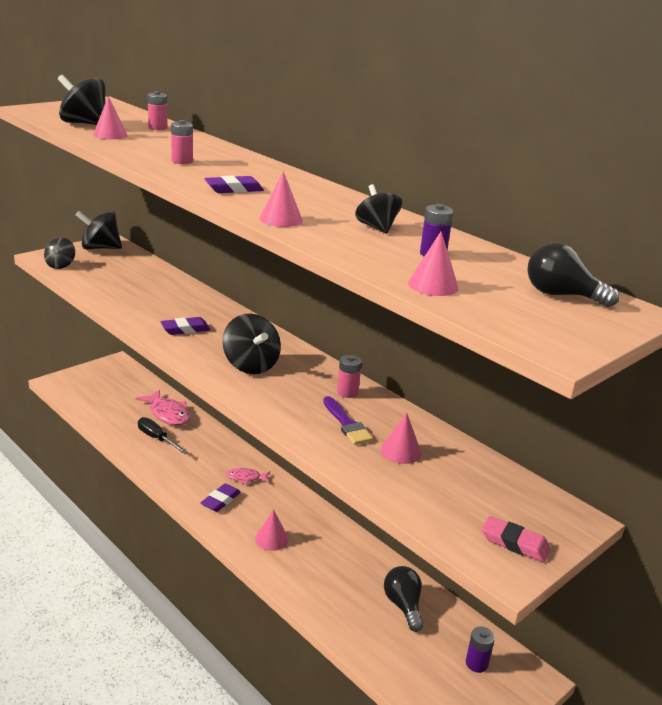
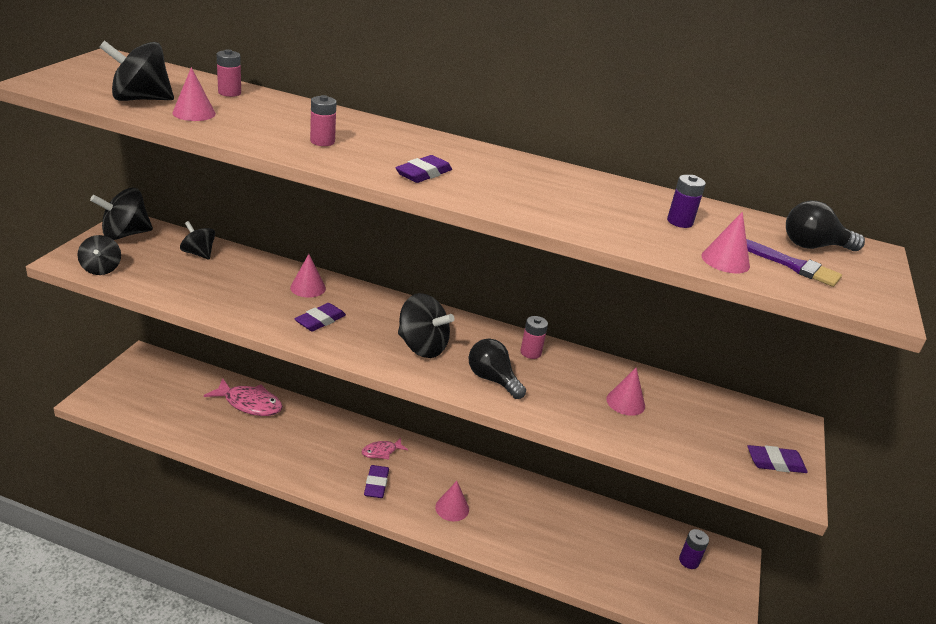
camera: 30 degrees left, 5 degrees up
black screwdriver [138,417,188,454] -> none
pink cone [259,171,303,227] -> pink cone moved to [290,254,326,298]
purple brush [323,396,373,445] -> purple brush moved to [746,239,842,287]
black spinning top [355,184,402,234] -> black spinning top moved to [180,221,215,259]
black light bulb [384,566,423,632] -> black light bulb moved to [469,339,526,399]
pink eraser [482,516,551,562] -> purple eraser [748,445,808,473]

